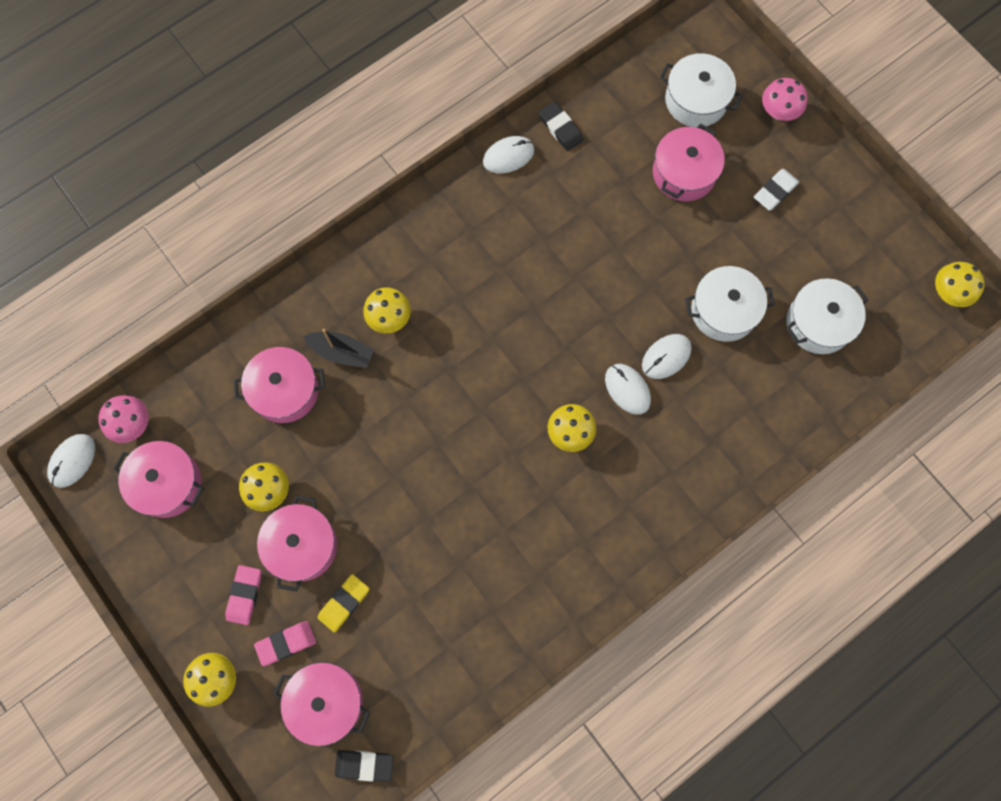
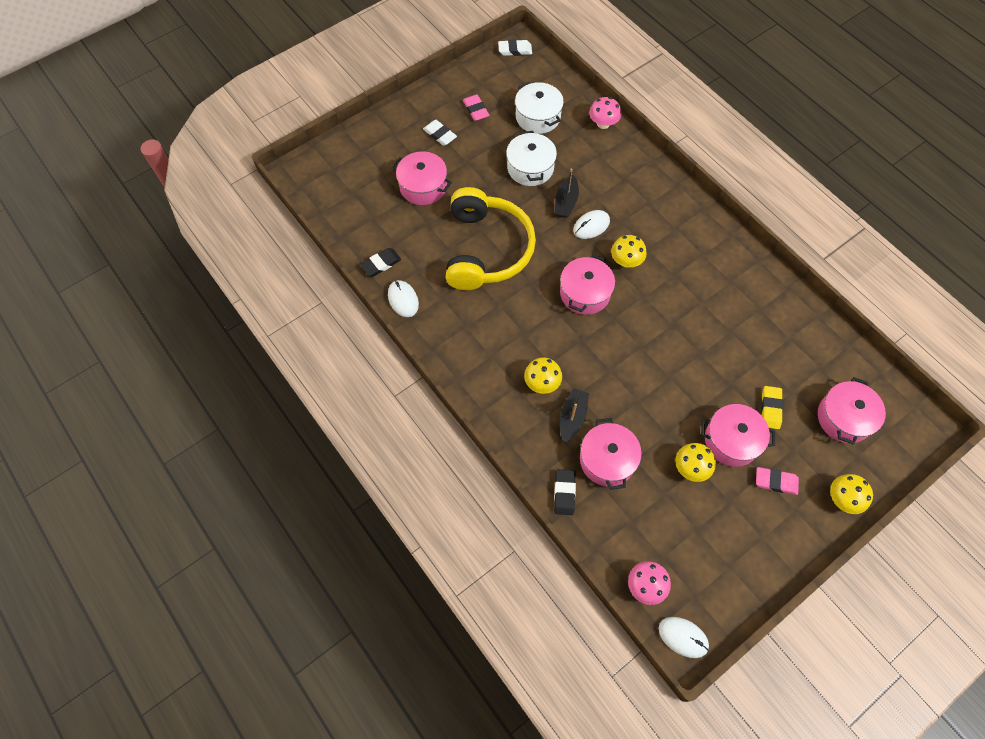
camera: 90 degrees left, 10 degrees down
pink pot [114,441,204,518] -> pink pot moved to [560,255,615,315]
pink eraser [254,621,316,666] -> pink eraser moved to [463,94,490,121]
yellow eraser [317,574,369,633] -> yellow eraser turned 60 degrees clockwise [761,386,783,429]
black eraser [335,750,393,782] -> black eraser moved to [554,469,576,515]
white mouse [642,334,692,379] -> black boat [554,168,579,218]
white pot [660,53,743,127] -> none
pink mushroom [762,78,807,121] -> pink mushroom moved to [589,97,621,129]
yellow mushroom [935,262,985,307] -> white eraser [498,40,532,56]
none -> yellow headphones [446,187,536,290]

